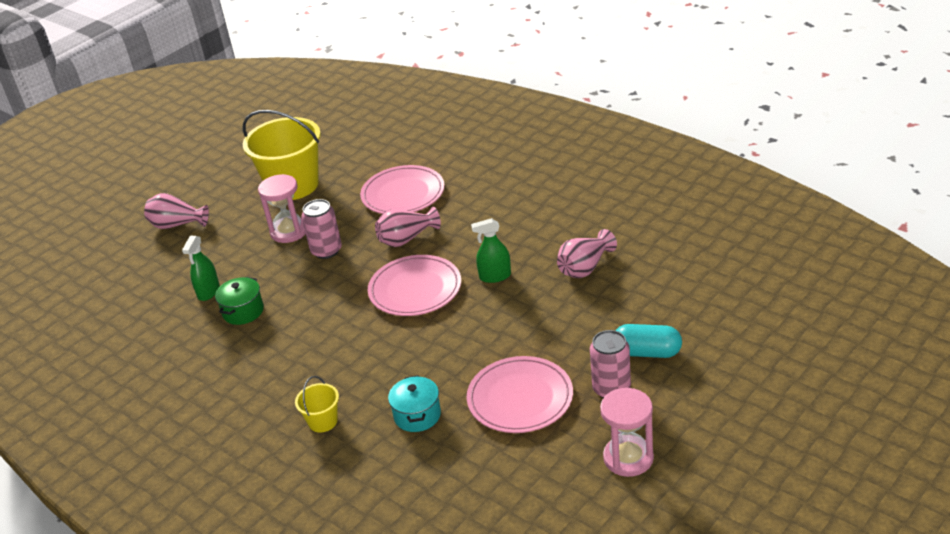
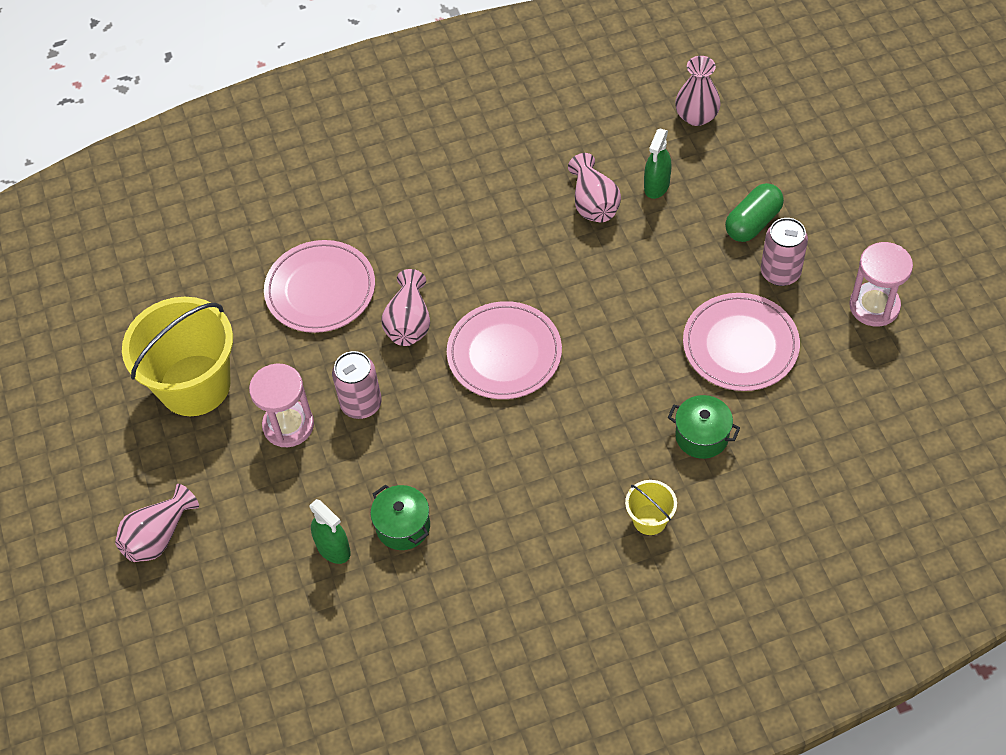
camera: 60 degrees left, 20 degrees up
turquoise pot [388,375,441,432] -> green pot [668,395,740,459]
green spray bottle [471,218,511,283] -> green spray bottle moved to [644,129,672,199]
turquoise capsule [615,324,682,358] -> green capsule [725,183,784,242]
none -> pink vase [675,56,721,126]

